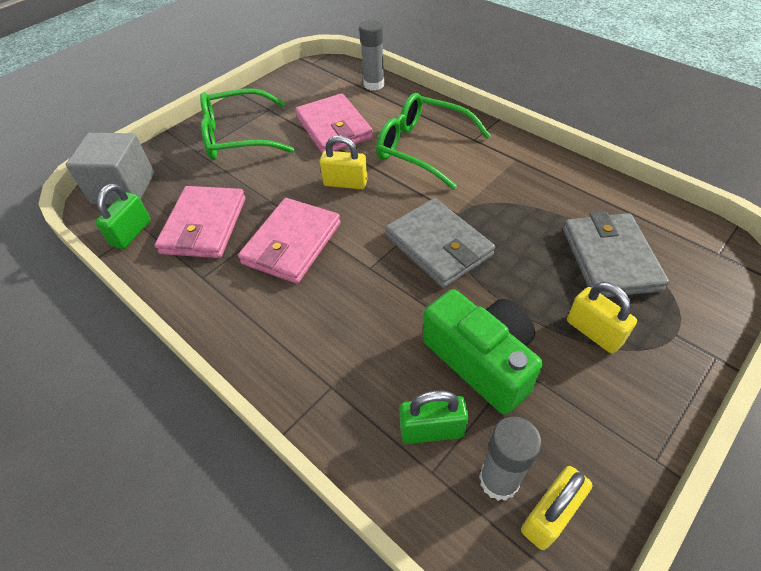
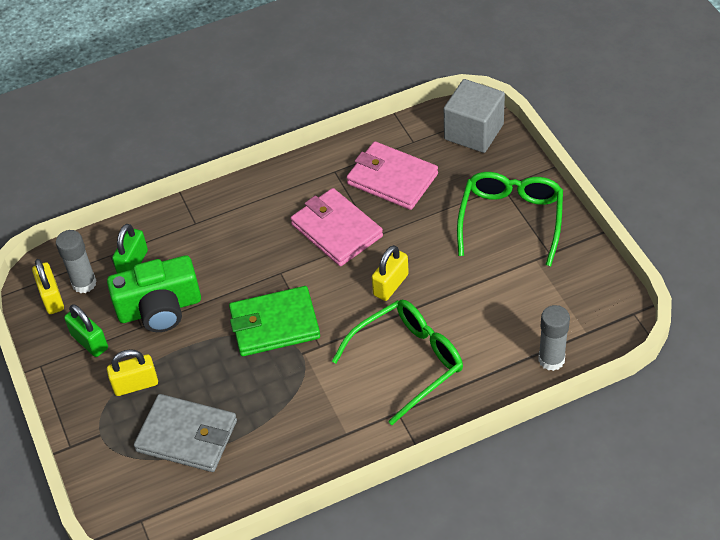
camera: 115 degrees right, 0 degrees up
green padlock [95,183,151,249] -> green padlock moved to [64,304,108,357]
pink wallet [295,93,373,153] -> none
grey wallet [385,198,495,288] -> green wallet [229,286,320,356]

